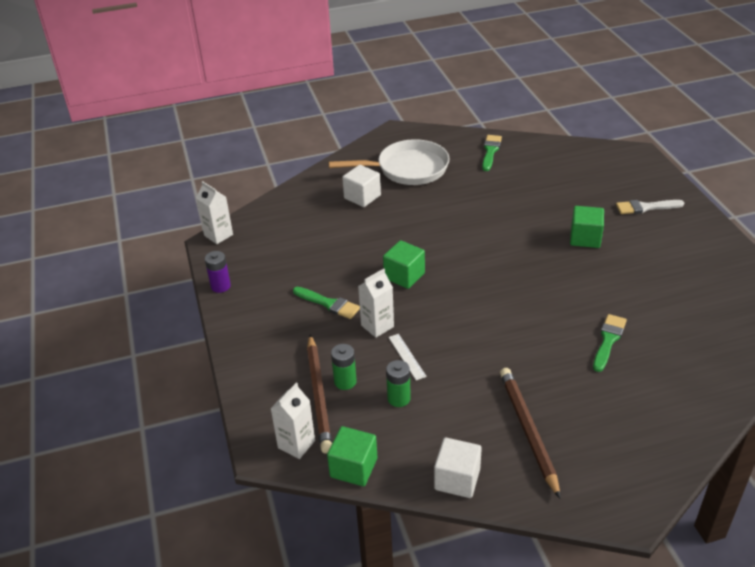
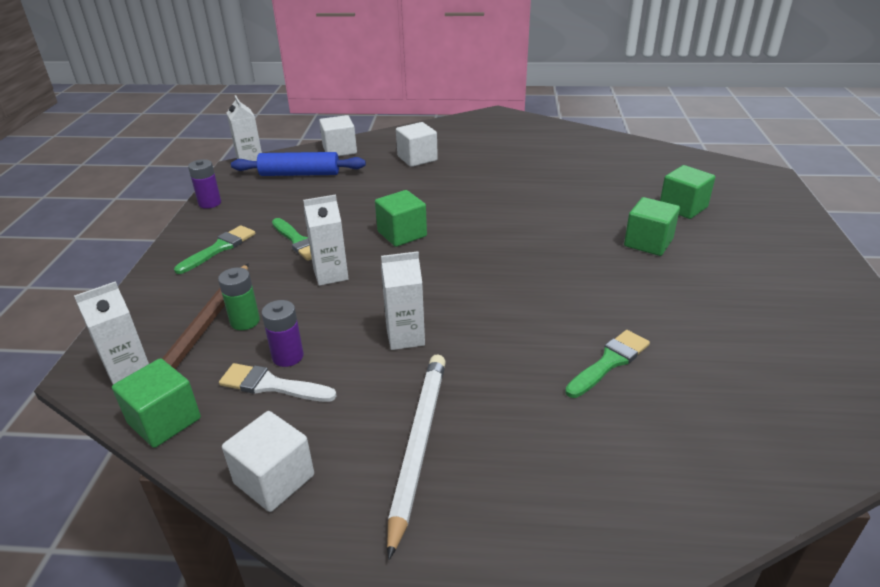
camera: 20 degrees right, 5 degrees down
white pan [328,139,449,185] -> none
green battery [386,360,411,407] -> purple battery [262,300,304,367]
white ruler [388,334,427,380] -> none
green brush [482,135,502,171] -> green brush moved to [174,225,255,274]
brown pencil [500,368,560,498] -> white pencil [387,355,446,560]
white brush [616,200,684,214] -> white brush moved to [219,363,336,402]
none -> blue rolling pin [231,152,366,176]
none -> white cube [319,115,357,156]
none -> white carton [381,251,425,350]
none -> green cube [660,165,715,219]

